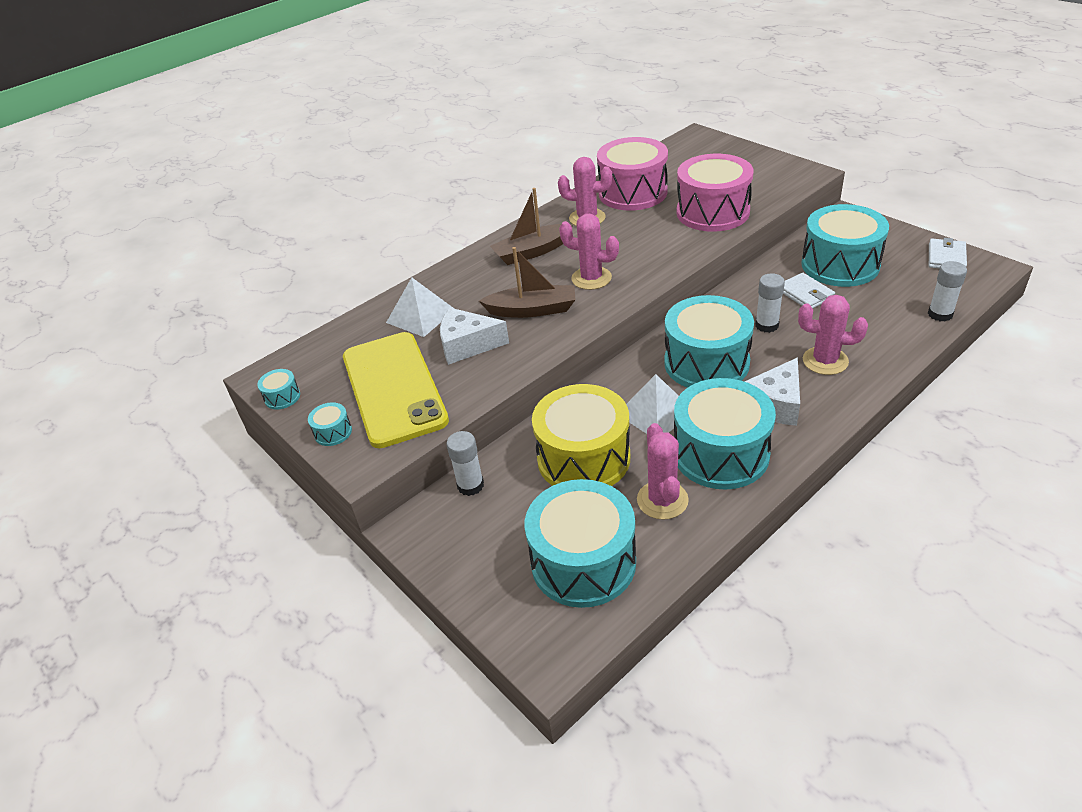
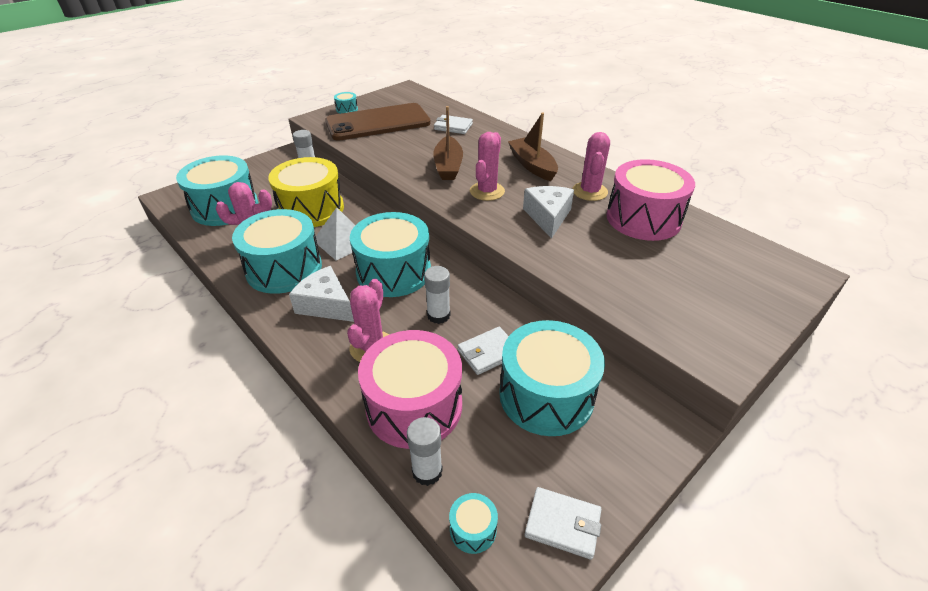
camera: 85 degrees right, 0 degrees up
turquoise drum [257,369,300,410] -> turquoise drum moved to [449,493,498,554]
yellow phone [343,332,449,448] -> brown phone [325,103,431,141]
white pyramid [386,277,453,337] -> white wallet [434,115,473,134]
white cheese [440,308,509,365] -> white cheese moved to [523,186,574,239]
pink drum [677,154,754,232] -> pink drum moved to [358,330,462,449]

